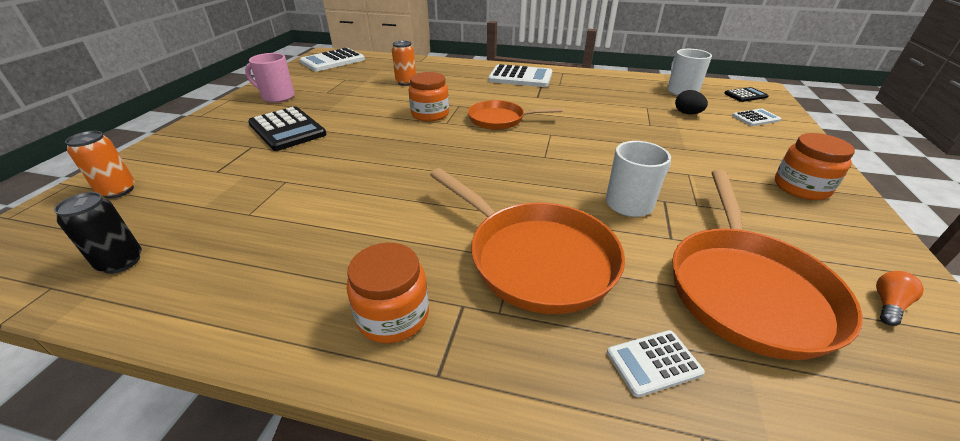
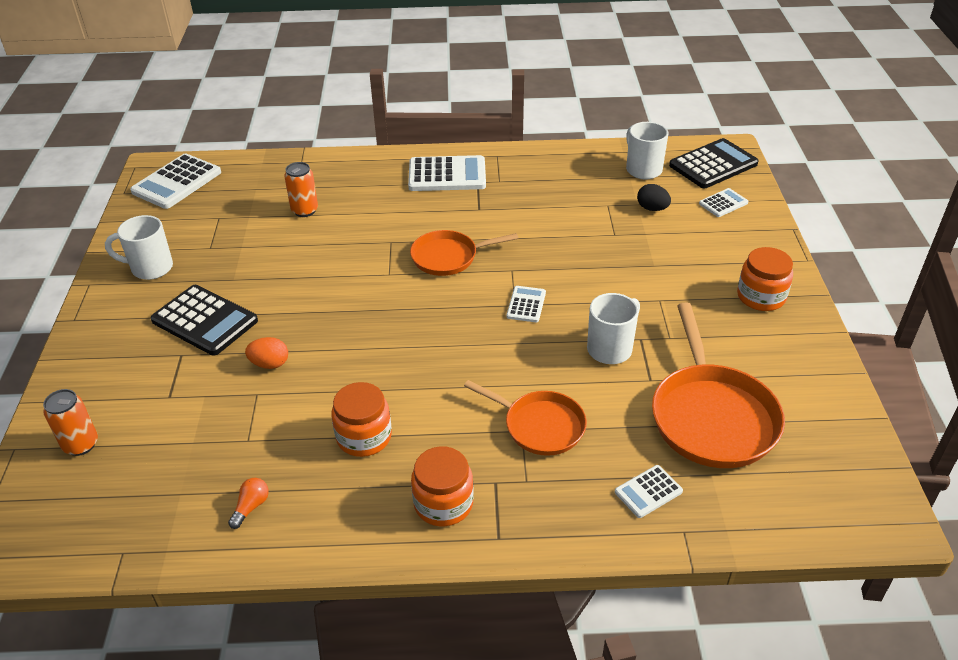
camera: 15 degrees left, 5 degrees up
black can [54,192,142,274] -> none
pink mug [245,53,295,103] -> white mug [105,215,173,280]
orange jar [408,72,449,121] -> orange jar moved to [332,382,392,457]
orange pan [430,168,625,314] -> orange pan [464,380,587,456], size x0.62
black calculator [724,87,769,102] -> black calculator [669,138,759,188], size x1.90
orange light bulb [876,271,924,326] -> orange light bulb moved to [228,478,269,529]
none -> orange egg [245,337,288,369]
none -> white calculator [507,286,546,322]

